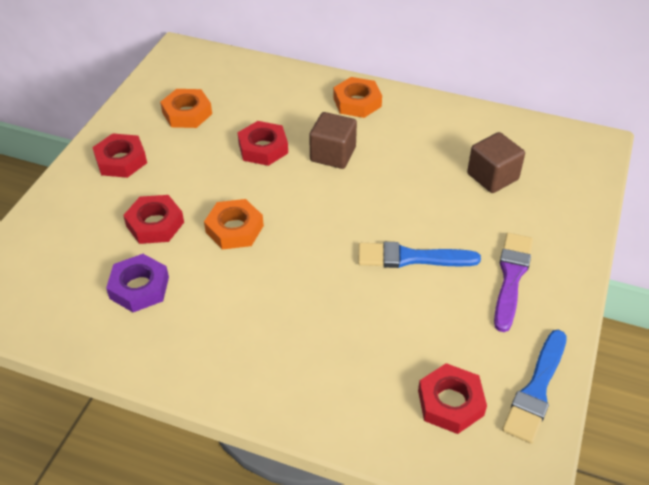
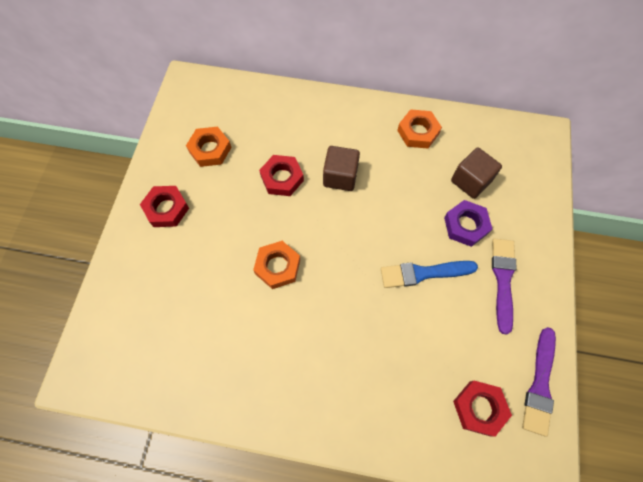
camera: 10 degrees left, 20 degrees up
purple nut [106,254,169,312] -> purple nut moved to [444,200,492,247]
red nut [123,195,184,244] -> none
orange nut [333,77,382,118] -> orange nut moved to [397,109,442,149]
blue brush [502,330,567,444] -> purple brush [522,327,556,436]

